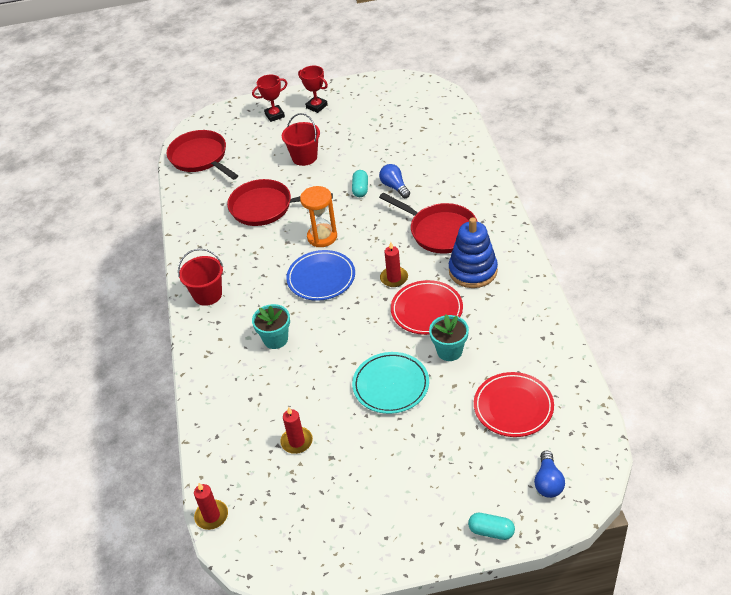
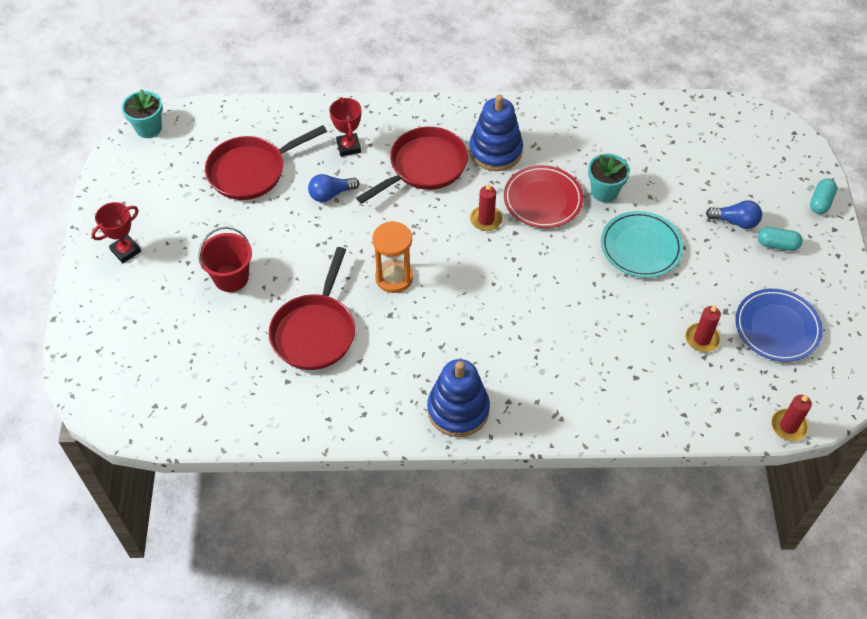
camera: 85 degrees left, 10 degrees up
red pan [167,130,238,180] -> red pan moved to [205,125,327,200]
red bucket [178,249,223,306] -> blue stacking toy [427,359,490,437]
red trophy [252,75,287,122] -> red trophy moved to [329,97,361,157]
turquoise flower pot [252,304,290,349] -> turquoise flower pot moved to [122,89,163,138]
blue plate [286,250,355,301] -> blue plate moved to [735,289,823,362]
turquoise capsule [352,170,368,197] -> turquoise capsule moved to [758,227,803,251]
red plate [474,372,554,437] -> none
blue light bulb [534,451,565,498] -> blue light bulb moved to [706,200,762,229]

